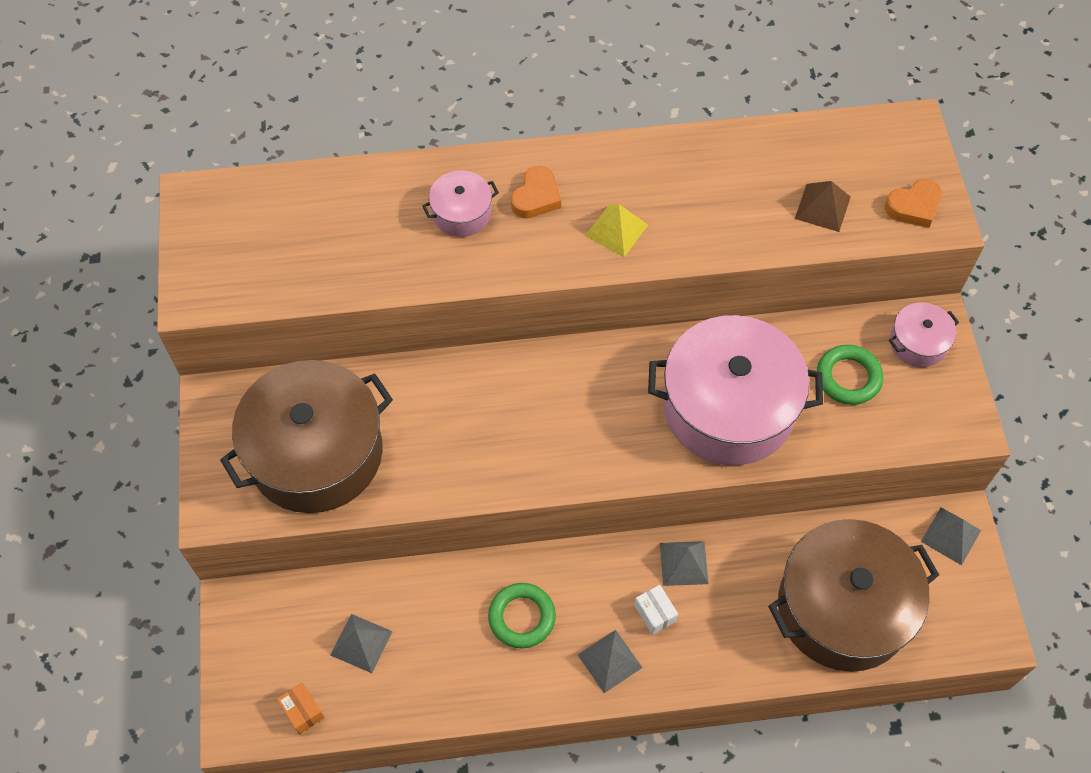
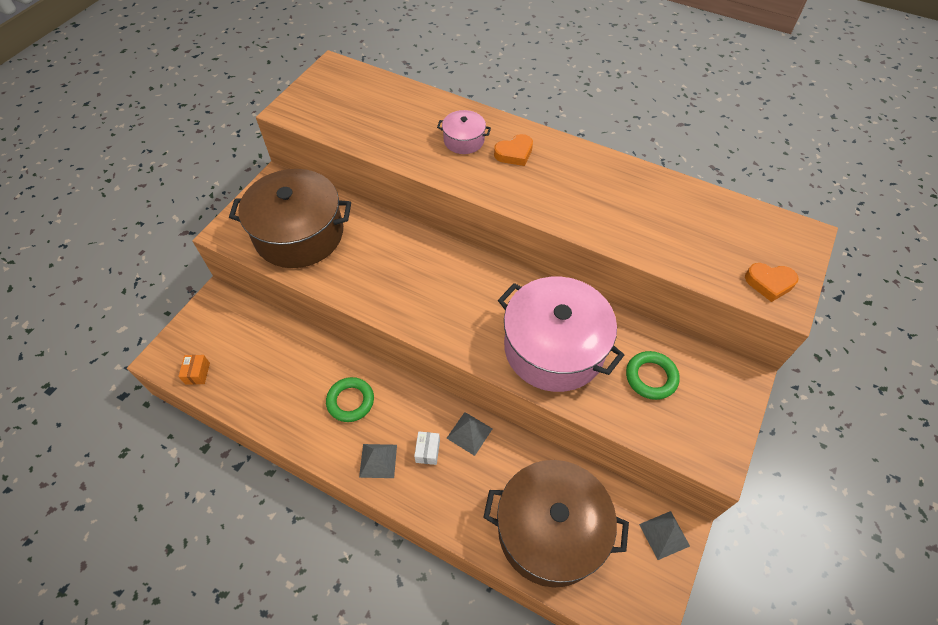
camera: 35 degrees right, 5 degrees down
grey pyramid [330,614,393,673] -> none
yellow pyramid [585,204,648,257] -> none
brown pyramid [795,181,850,232] -> none
pink pot [889,302,959,367] -> none

